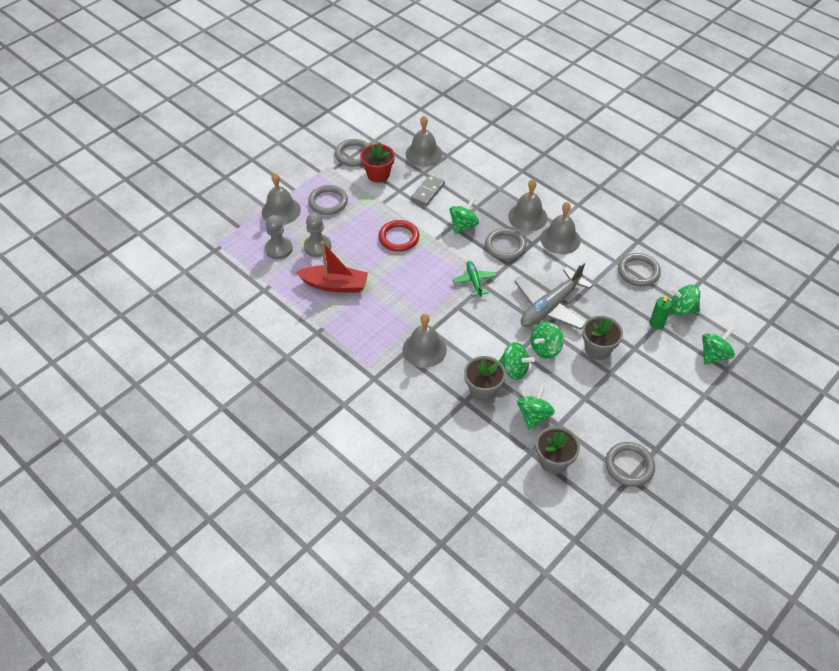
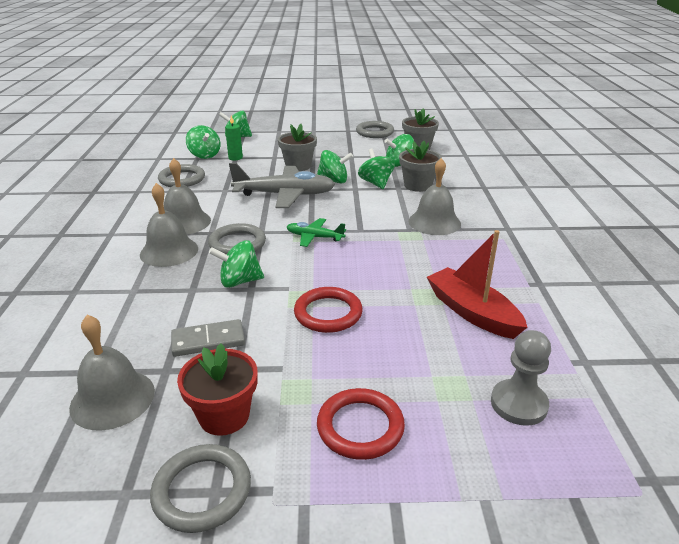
camera: 135 degrees left, 20 degrees down
grey bell [262,173,301,225] -> none
grey pawn [304,213,331,257] -> none
grey ring [308,185,348,215] -> red ring [317,388,405,460]
green plane [452,261,496,297] -> green plane turned 75 degrees clockwise [287,218,346,247]

